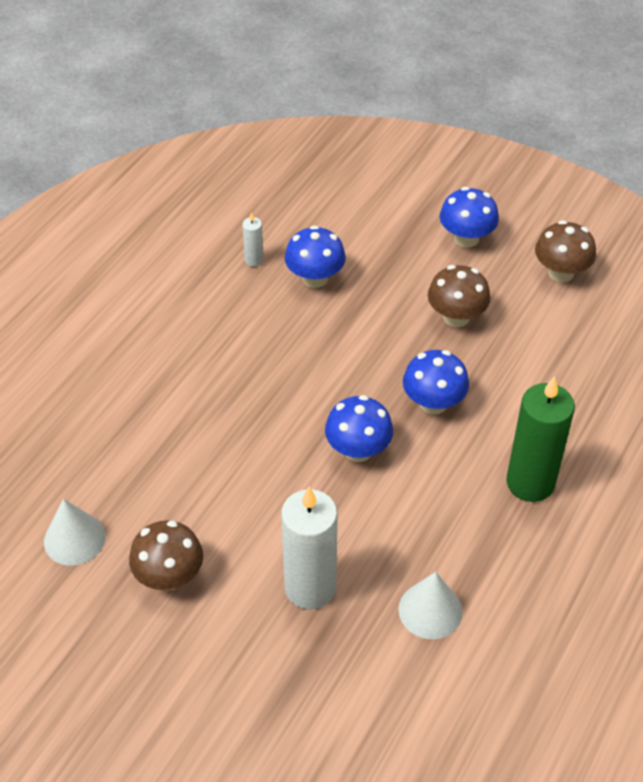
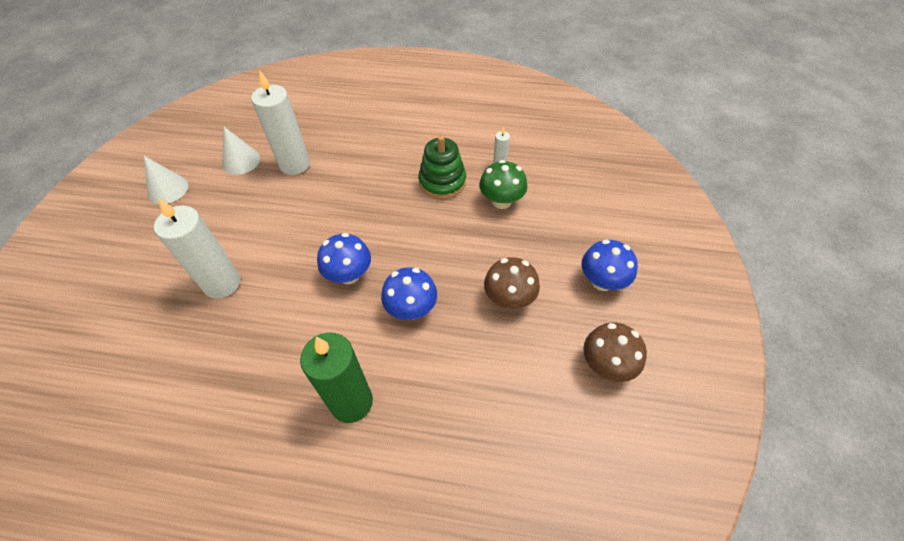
camera: 70 degrees right, 5 degrees up
brown mushroom [129,521,203,590] -> none
blue mushroom [285,225,346,288] -> green mushroom [479,160,527,209]
white cone [398,572,463,639] -> white cone moved to [144,156,188,204]
none -> white candle [251,70,310,175]
none -> green stacking toy [418,135,466,199]

